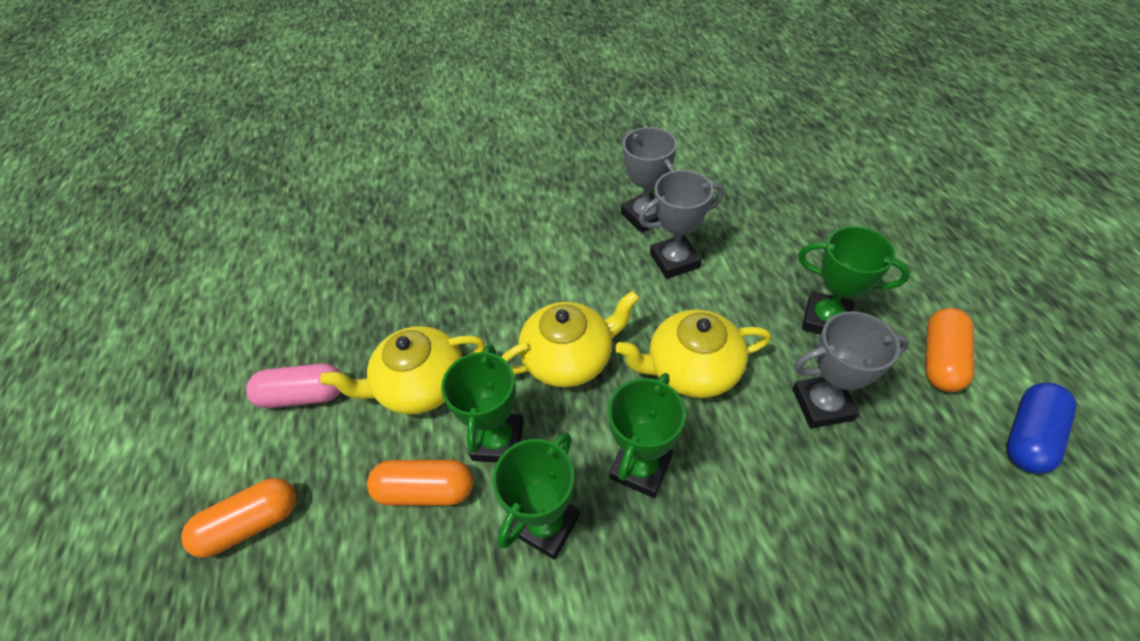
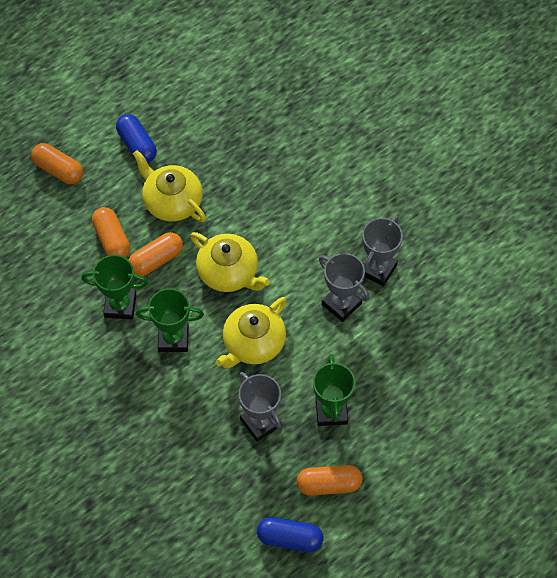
camera: 60 degrees right, 10 degrees up
pink capsule [246,363,340,408] -> blue capsule [116,114,157,163]
green trophy [441,345,524,462] -> orange capsule [128,232,183,276]
yellow teapot [615,309,771,398] -> yellow teapot turned 105 degrees counterclockwise [216,297,287,368]

